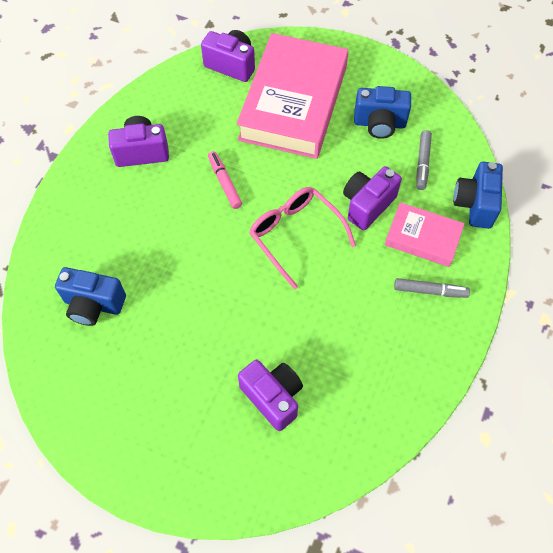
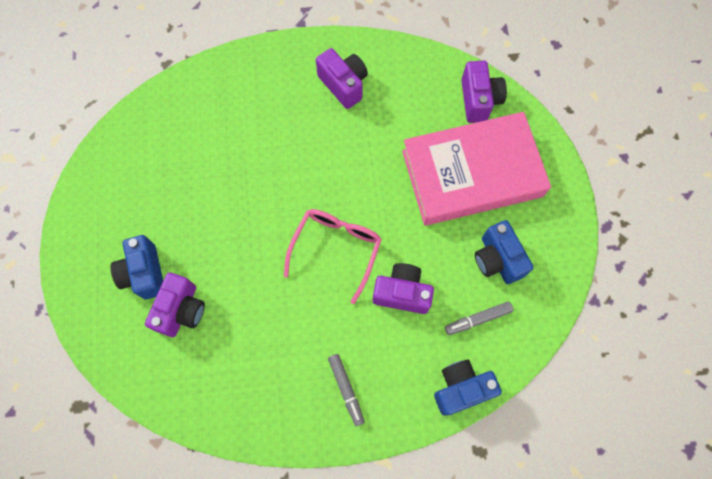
camera: 60 degrees right, 10 degrees up
blue camera [55,267,126,326] -> blue camera moved to [110,235,163,299]
pink marker [208,151,242,209] -> none
pink book [385,202,465,267] -> none

